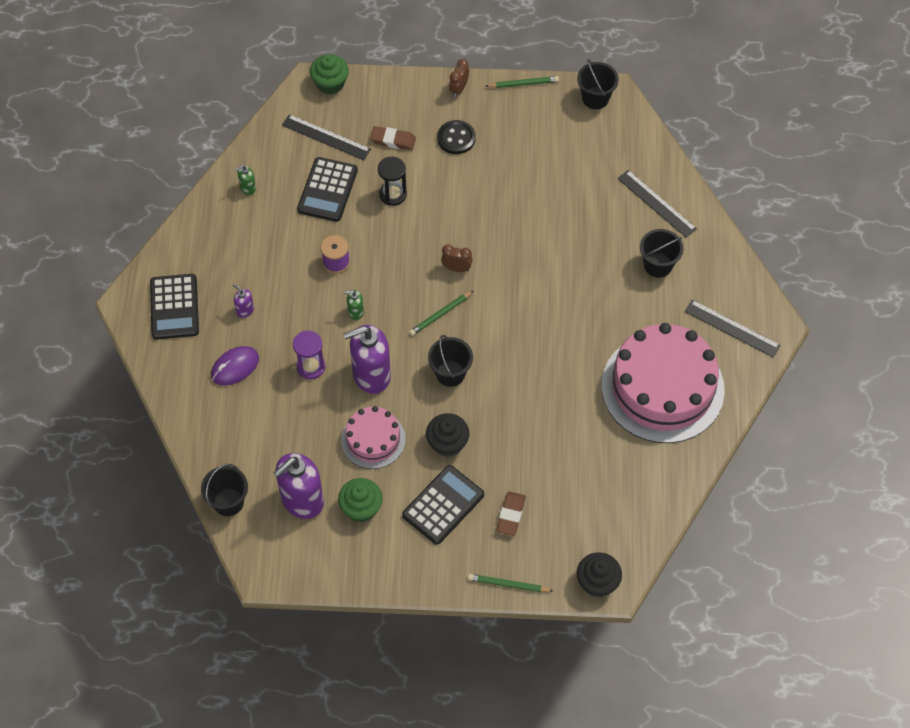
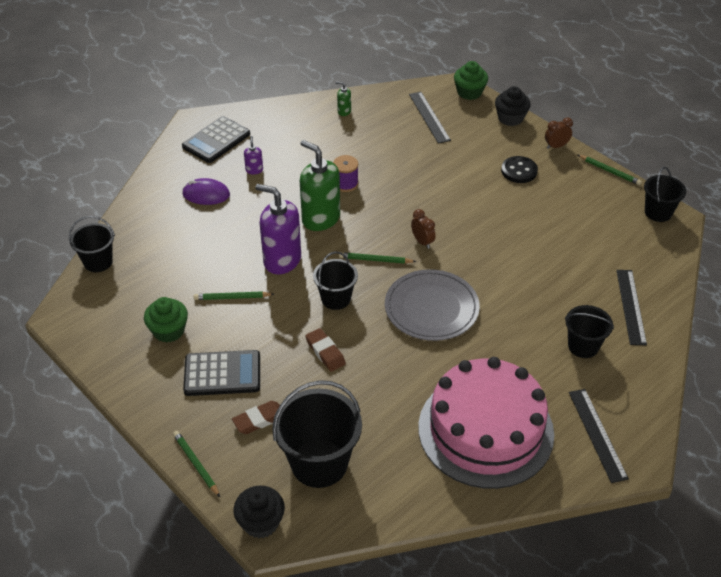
camera: 45 degrees right, 15 degrees down
purple soap dispenser [274,453,324,519] -> none
purple hourglass [293,330,326,379] -> none
black calculator [297,157,358,222] -> none
pink cake [341,406,406,469] -> green pencil [194,291,274,300]
green soap dispenser [344,290,364,320] -> green soap dispenser [300,140,340,231], size x2.30
brown eraser [370,126,416,150] -> brown eraser moved to [305,328,346,372]
black hourglass [378,156,407,206] -> none
black cupcake [426,413,469,457] -> black cupcake moved to [495,86,530,126]
none -> black bucket [272,380,362,488]
none -> grey plate [385,269,480,341]

